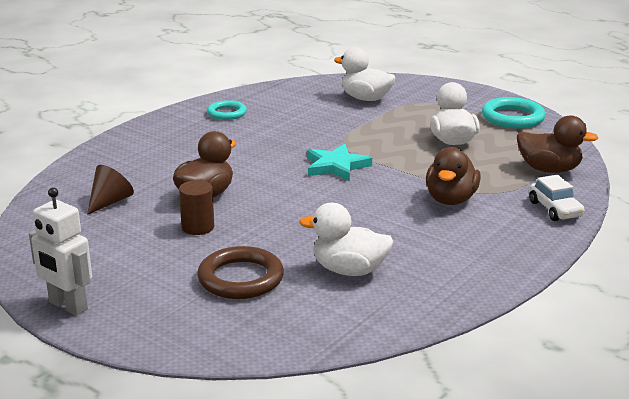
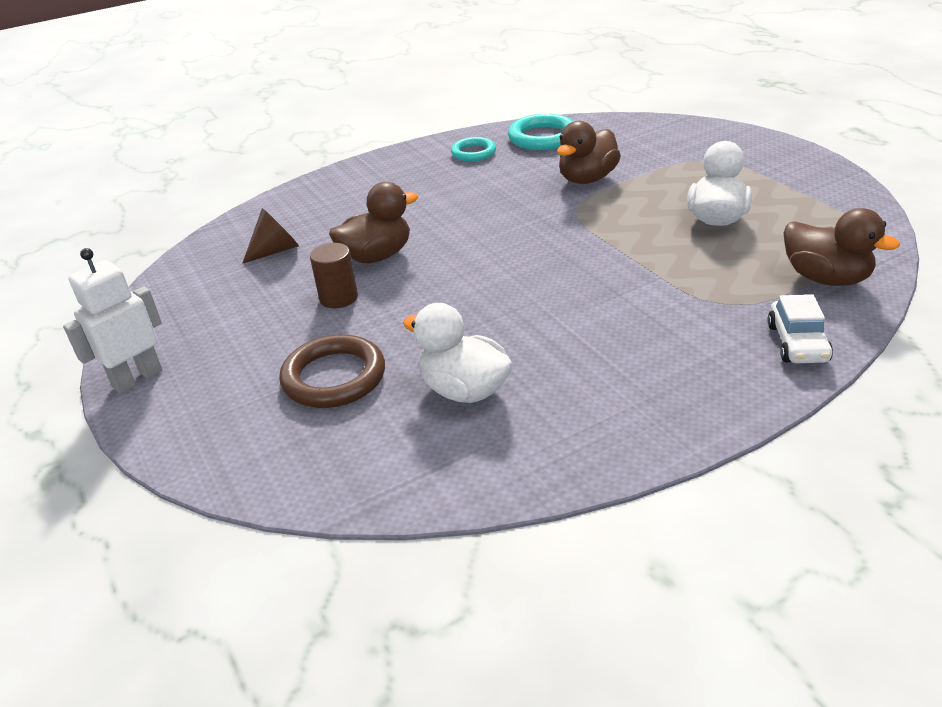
camera: 25 degrees right, 10 degrees up
white robot [29,188,92,316] -> white robot turned 75 degrees clockwise [63,248,162,394]
turquoise star [307,144,372,181] -> none
white duck [334,47,395,101] -> none
brown duck [426,147,481,205] -> brown duck moved to [557,121,621,184]
turquoise ring [482,97,545,128] -> turquoise ring moved to [508,114,574,150]

